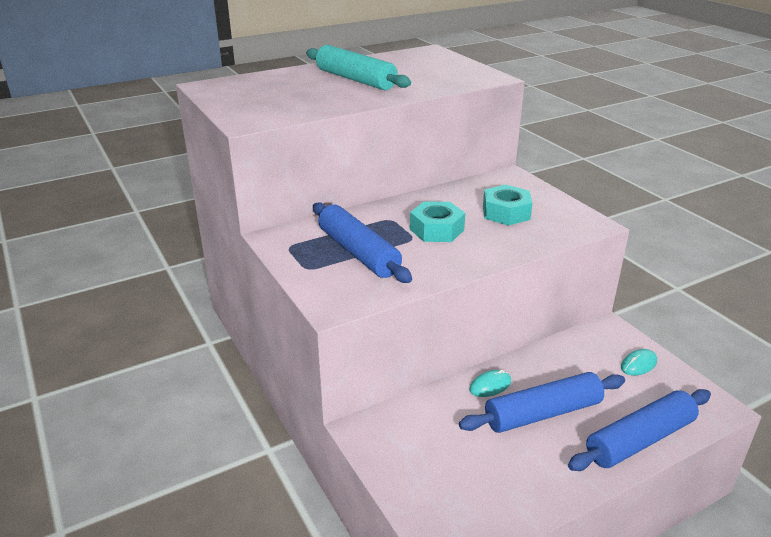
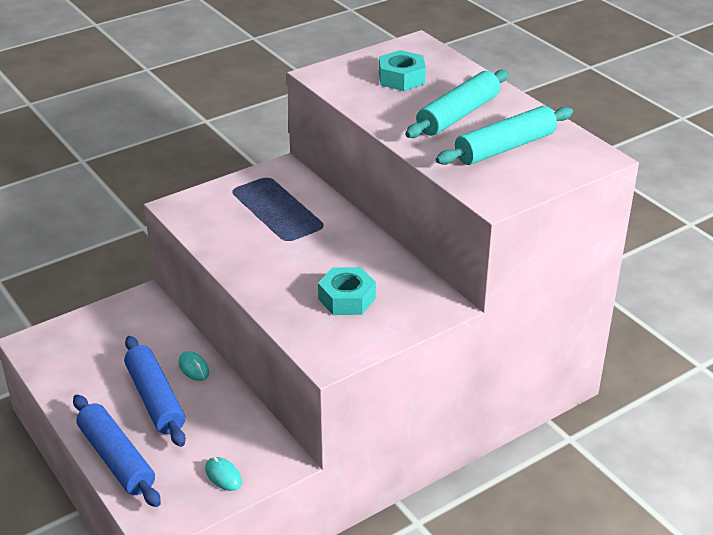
camera: 85 degrees right, 5 degrees up
blue rolling pin [313,203,412,283] -> none
turquoise nut [410,201,465,242] -> turquoise nut moved to [379,50,426,91]
none -> turquoise rolling pin [436,106,573,165]

